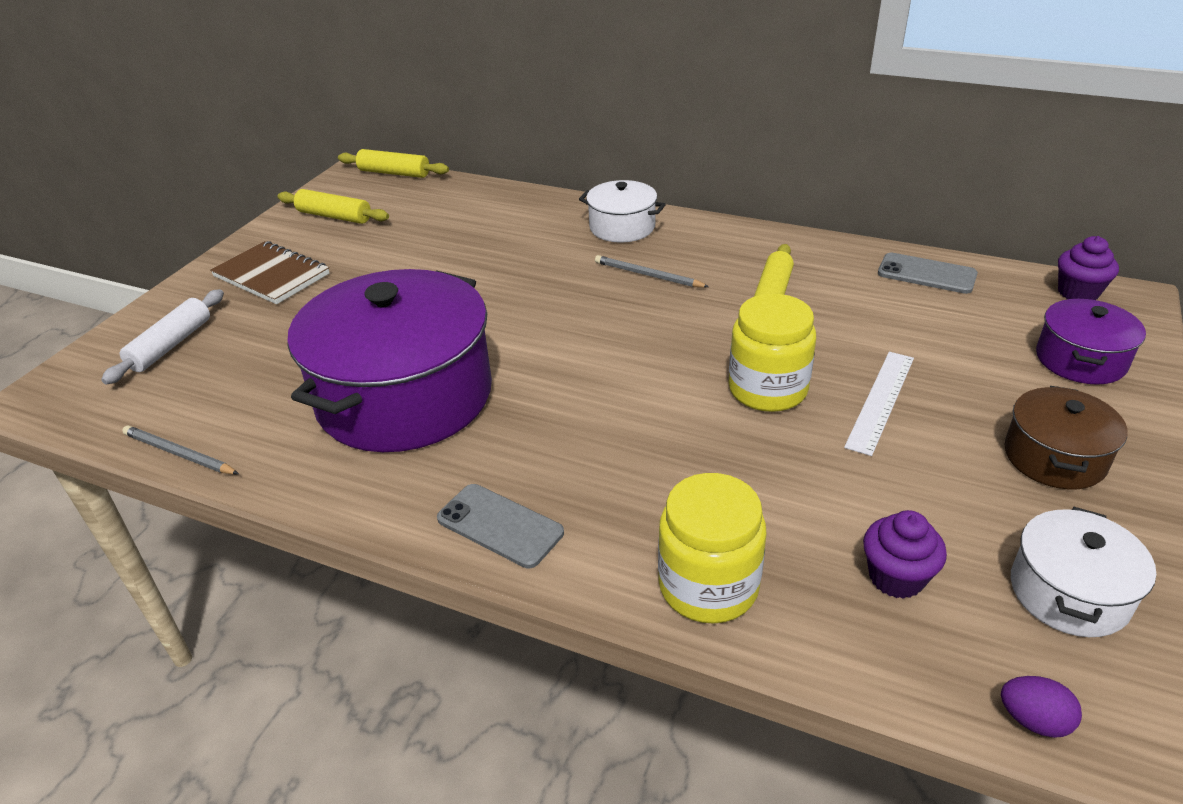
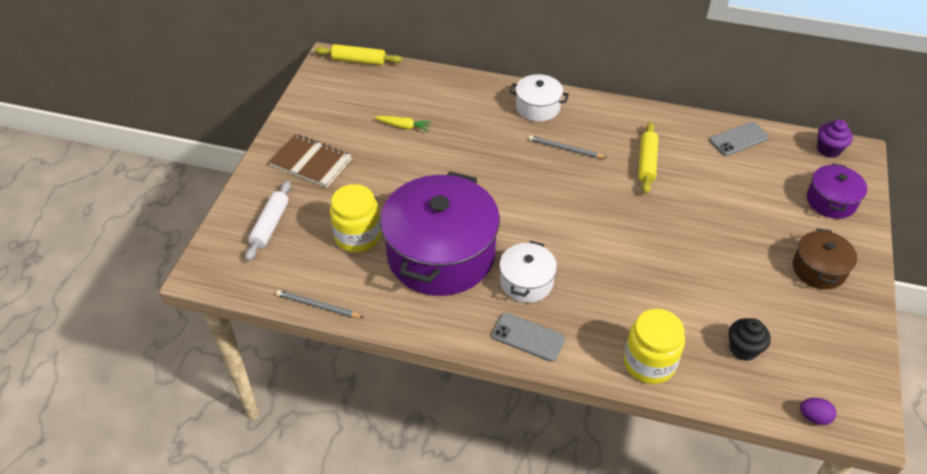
camera: 10 degrees left, 10 degrees up
yellow rolling pin [277,189,389,224] -> none
yellow jar [728,294,816,412] -> yellow jar moved to [330,184,381,253]
white ruler [844,352,914,456] -> none
purple cupcake [863,510,947,599] -> black cupcake [729,318,771,361]
grey phone [878,253,978,294] -> grey phone turned 45 degrees counterclockwise [709,122,769,156]
white pot [1011,507,1156,637] -> white pot moved to [499,241,557,303]
none -> yellow carrot [374,116,432,132]

